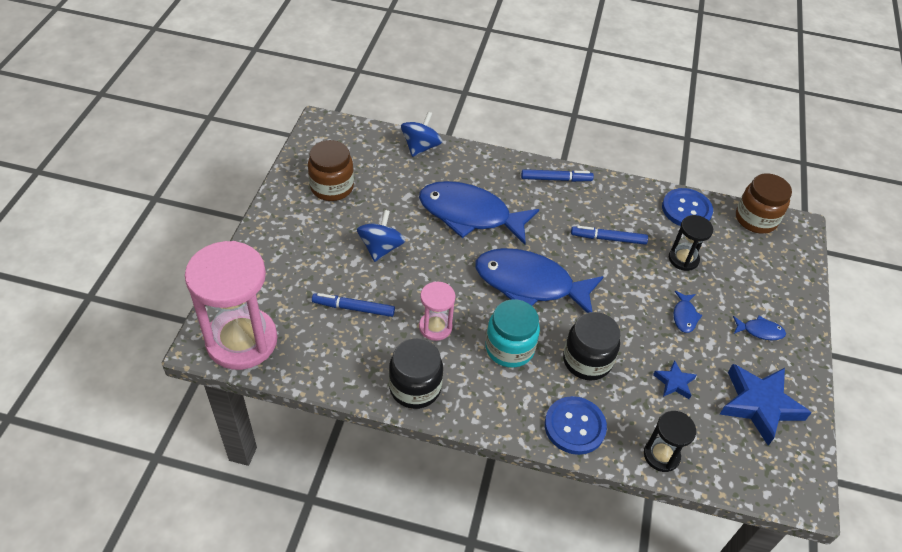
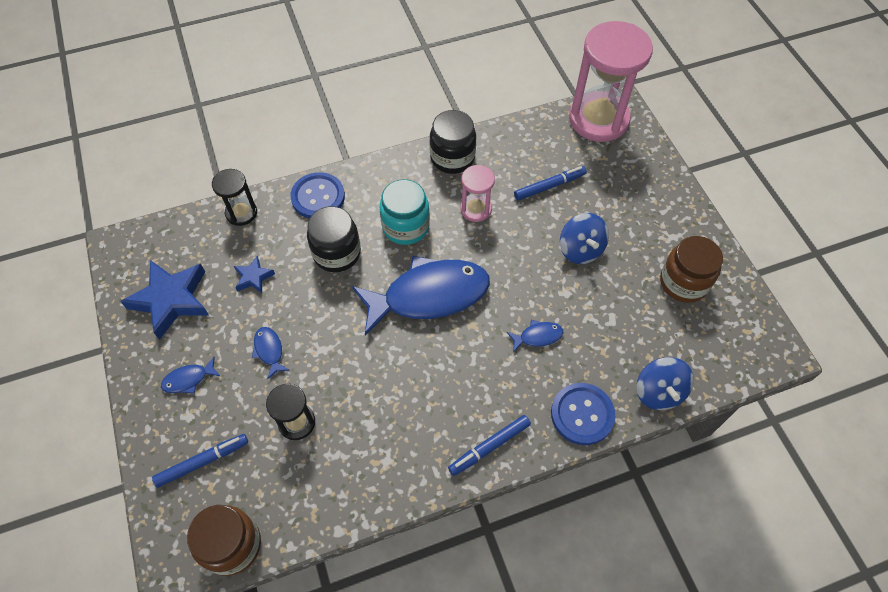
camera: 150 degrees right, 10 degrees up
blue fish [419,181,539,245] -> blue fish [507,320,563,353], size x0.40
blue marker [571,226,648,245] -> blue marker moved to [152,434,248,488]
blue button [662,188,713,226] -> blue button moved to [551,383,615,445]

